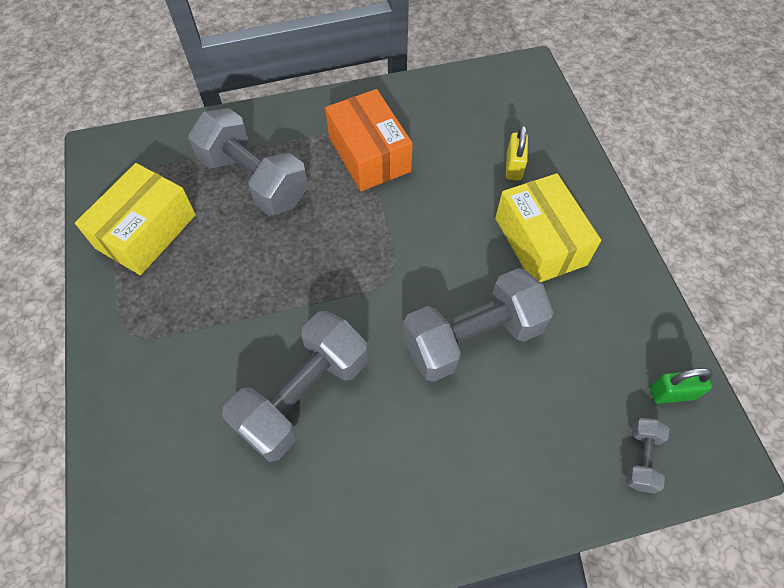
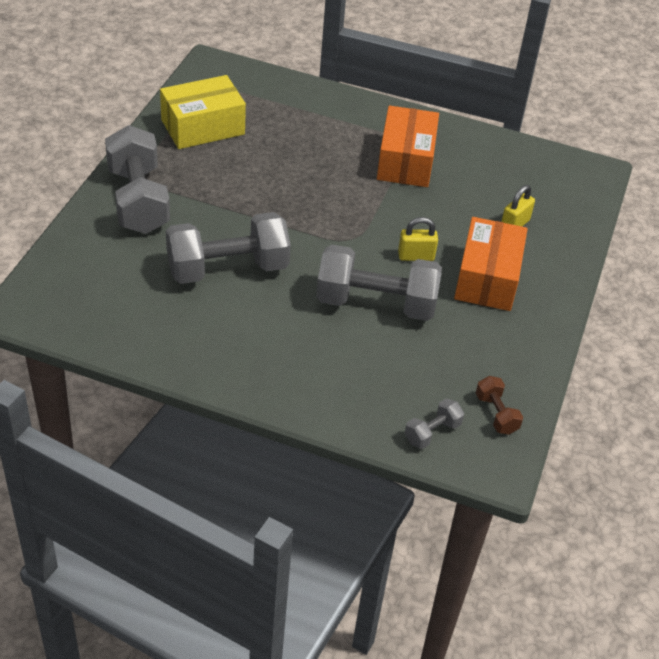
camera: 30 degrees right, 15 degrees down
grey dumbbell [188,108,308,216] -> grey dumbbell moved to [105,125,170,234]
yellow box [495,173,601,282] -> orange box [454,217,528,311]
green padlock [650,368,713,404] -> brown dumbbell [476,376,523,435]
none -> yellow padlock [398,217,438,261]

